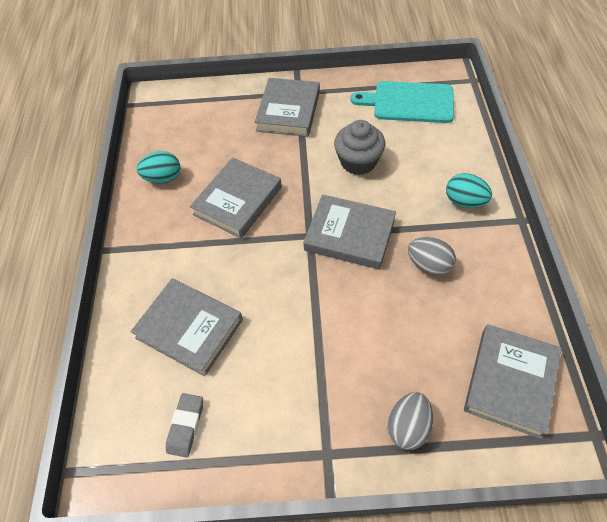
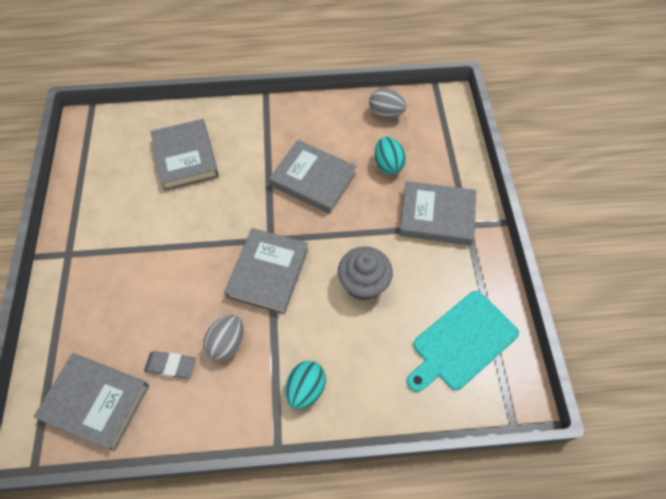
camera: 85 degrees right, 5 degrees up
grey book [130,279,243,377] -> grey book turned 45 degrees counterclockwise [150,119,219,191]
turquoise egg [137,151,180,183] -> turquoise egg moved to [375,137,406,174]
grey eraser [166,393,203,458] -> grey eraser moved to [144,351,196,379]
turquoise cutting board [351,81,454,123] -> turquoise cutting board turned 135 degrees counterclockwise [406,291,519,392]
grey egg [387,392,433,450] -> grey egg moved to [369,88,407,118]

